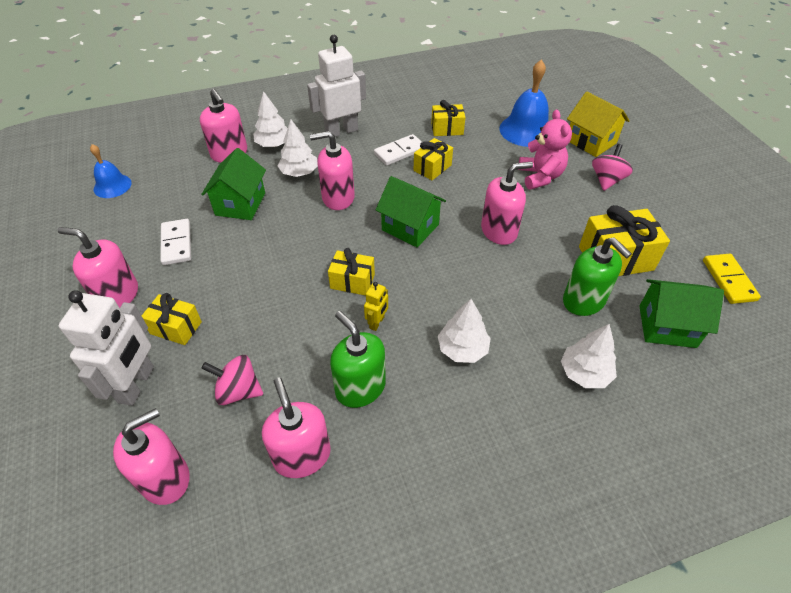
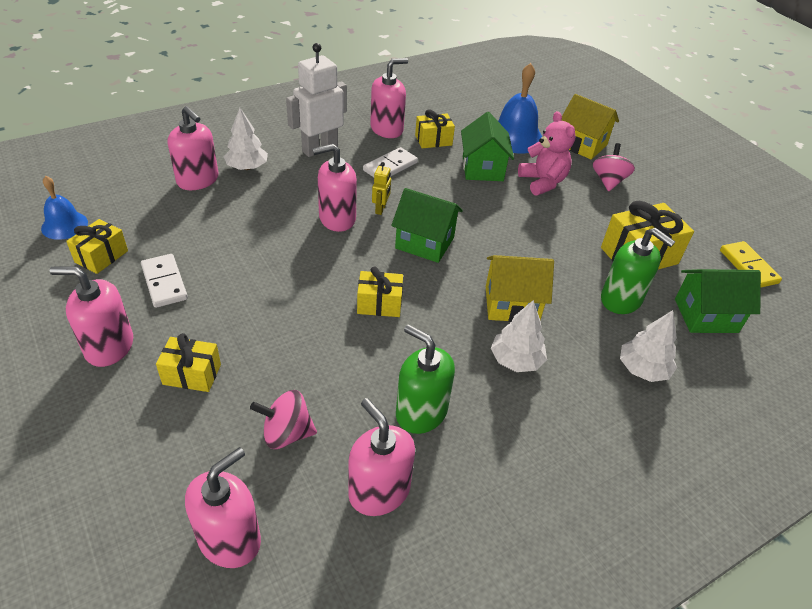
camera: 15 degrees left, 5 degrees down
white robot [59,290,154,406] -> none
green house [201,148,266,220] -> green house moved to [461,112,514,181]
white tree [278,120,318,177] -> none
yellow robot [364,282,388,331] -> yellow robot moved to [372,162,391,215]
yellow gift [414,138,453,180] -> yellow gift moved to [66,219,128,274]
pink soap dispenser [481,162,533,245] -> pink soap dispenser moved to [370,58,408,138]
none -> yellow house [486,255,554,322]

